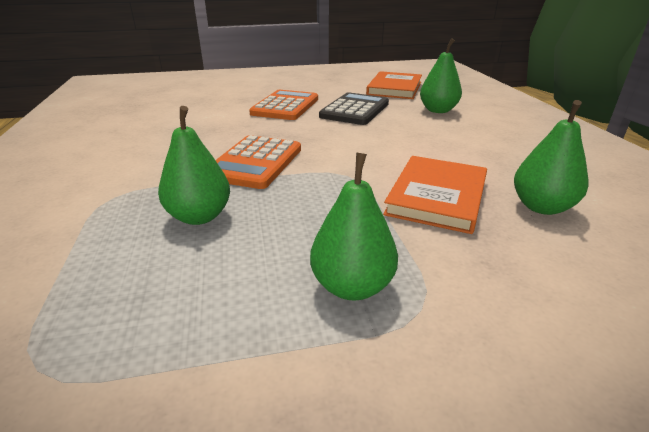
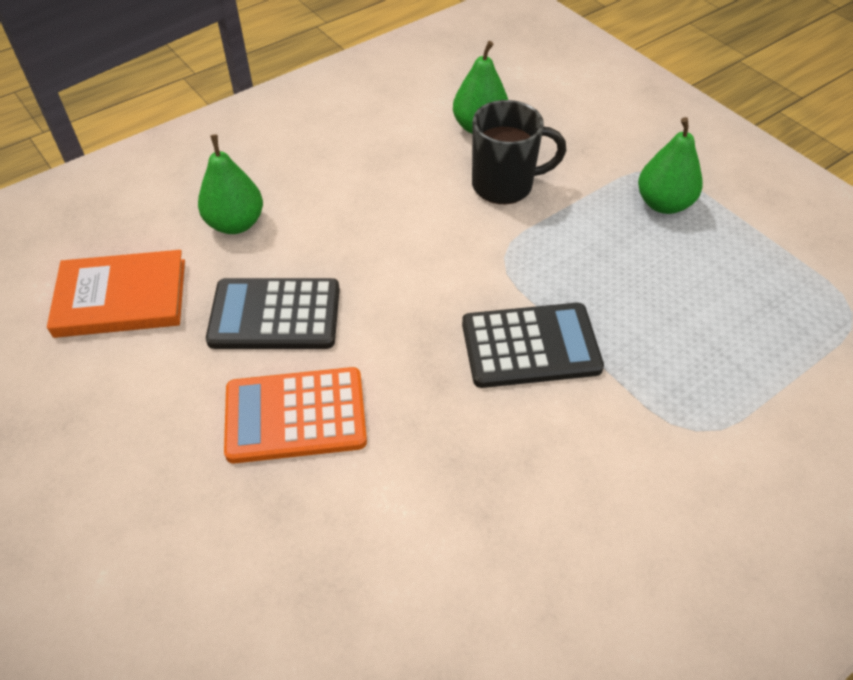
camera: 115 degrees left, 20 degrees up
green pear [158,106,230,225] -> none
orange calculator [215,135,301,189] -> black calculator [462,303,604,388]
orange book [383,156,487,234] -> black mug [472,100,566,204]

